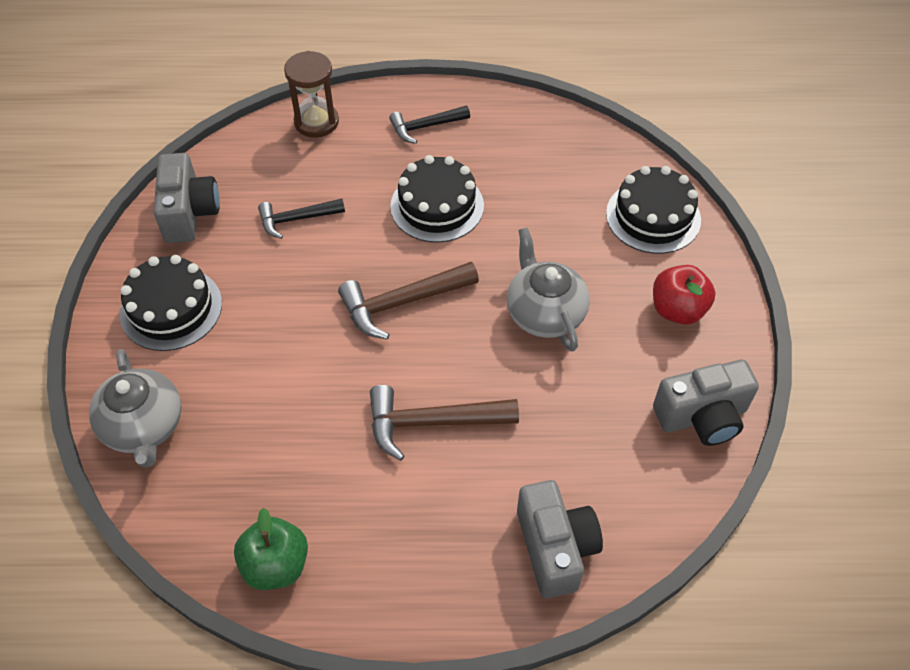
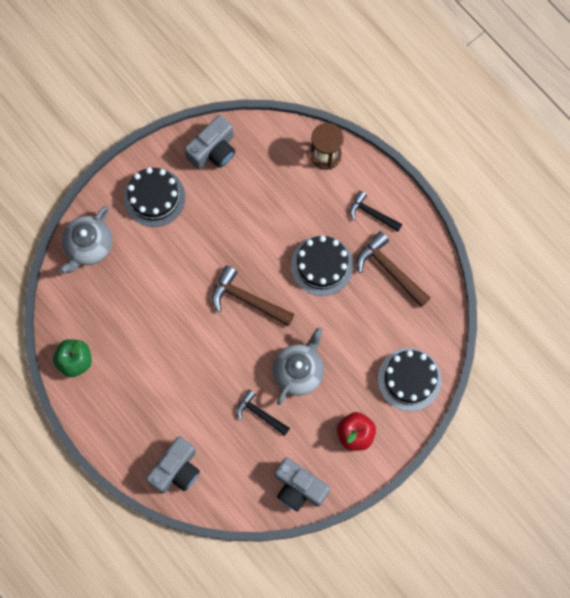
camera: 50 degrees right, 20 degrees up
black hammer [258,199,345,239] -> black hammer moved to [237,389,290,436]
brown hammer [370,385,519,461] -> brown hammer moved to [357,231,431,307]

